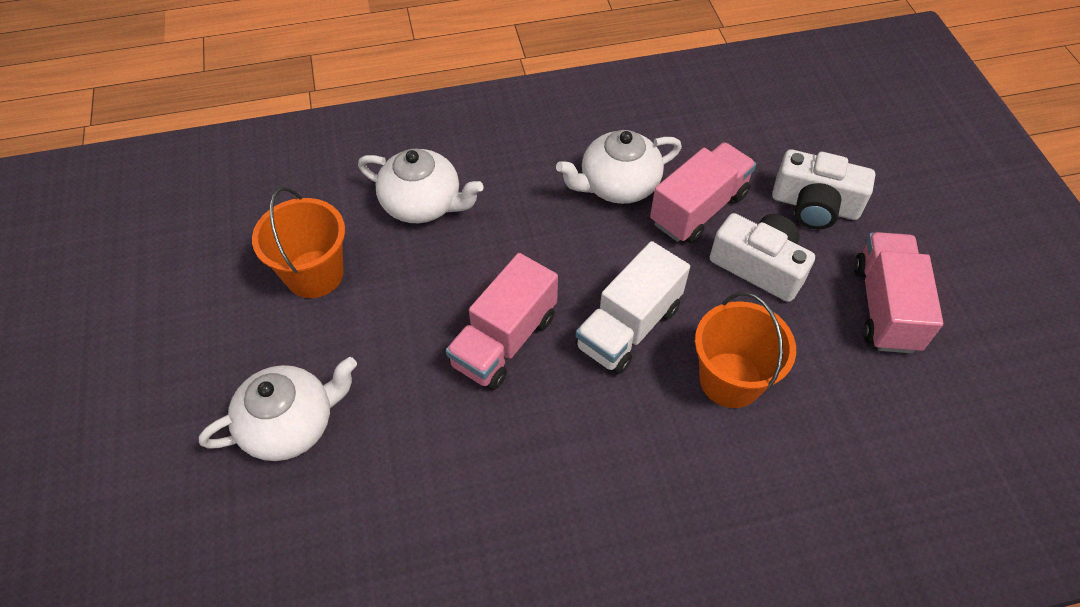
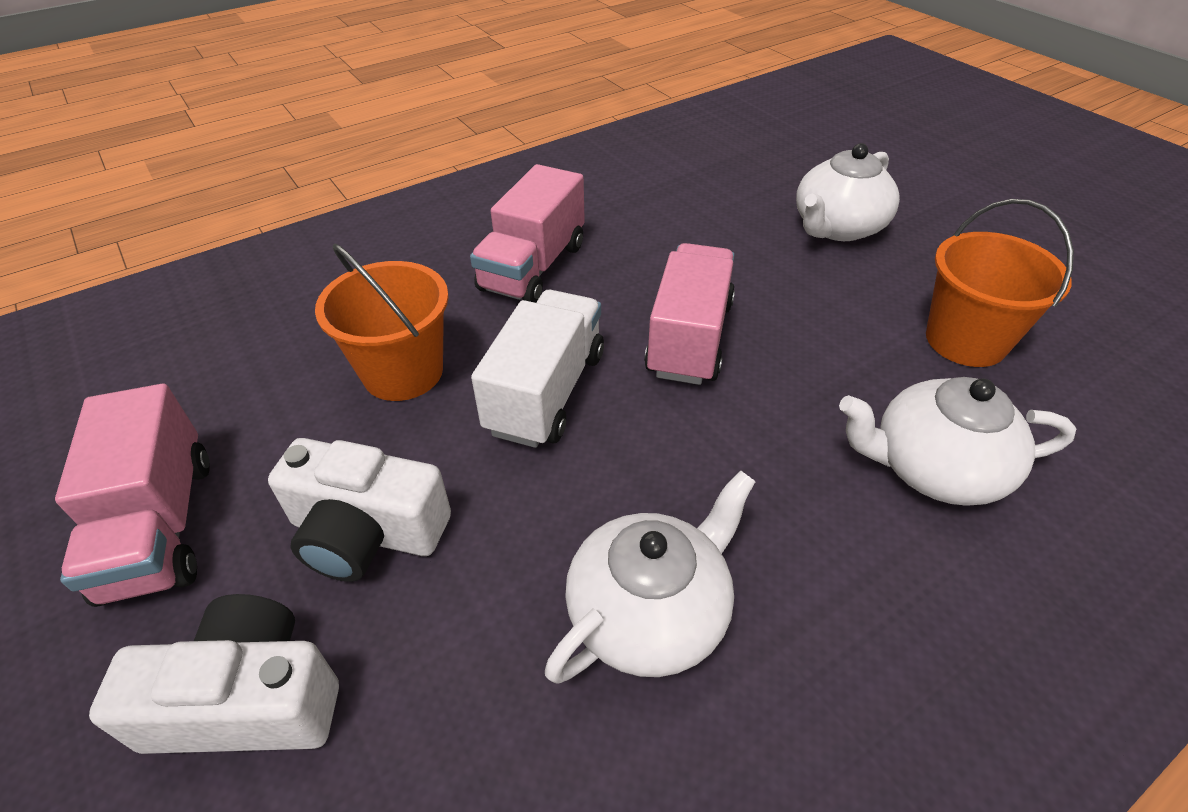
camera: 160 degrees right, 10 degrees down
pink truck [650,142,756,244] -> pink truck moved to [470,164,585,303]

